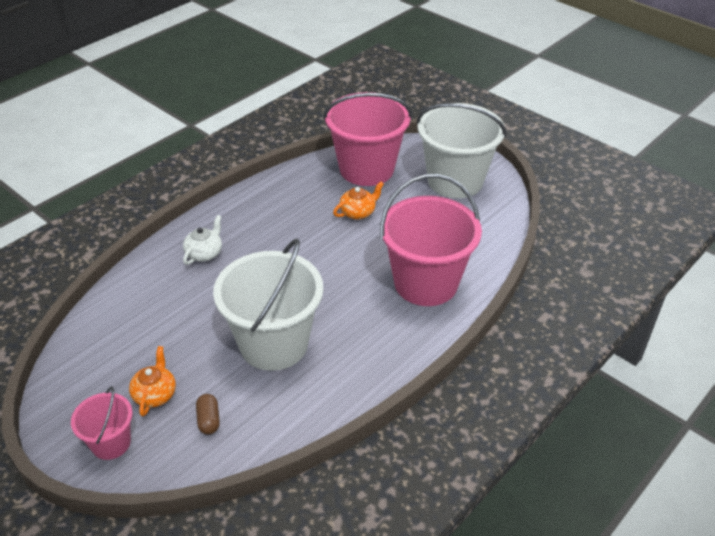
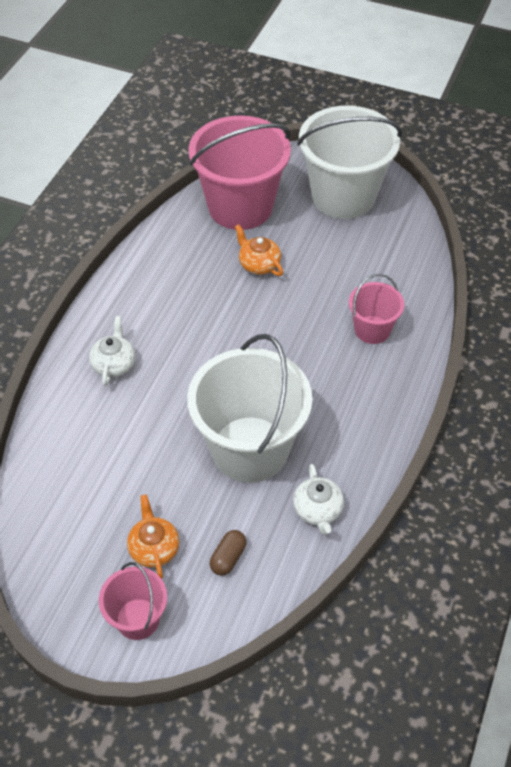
camera: 20 degrees left, 10 degrees up
brown capsule [196,394,220,435] -> brown capsule turned 60 degrees clockwise [210,530,246,576]
orange teapot [333,182,384,219] -> orange teapot turned 75 degrees counterclockwise [235,224,283,276]
pink bucket [380,174,482,306] -> pink bucket [349,274,404,344], size x0.50
none -> white teapot [293,464,344,535]

